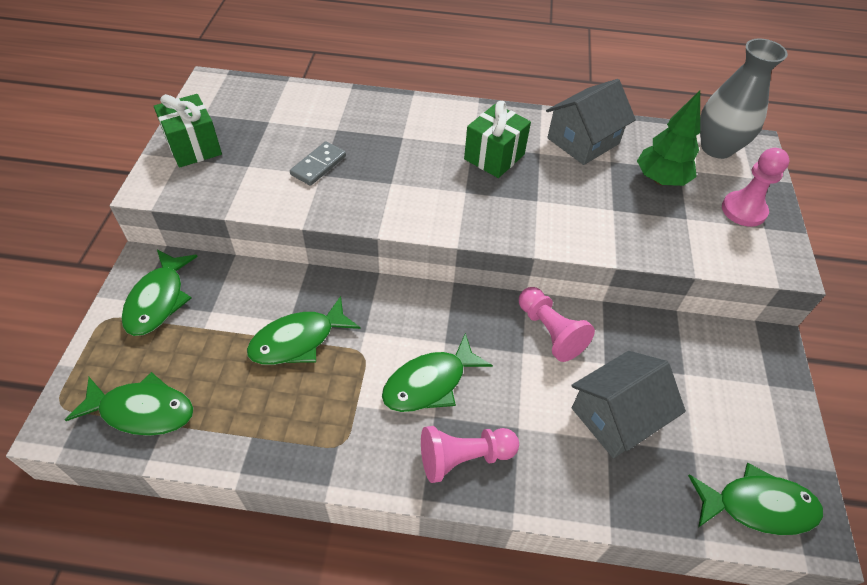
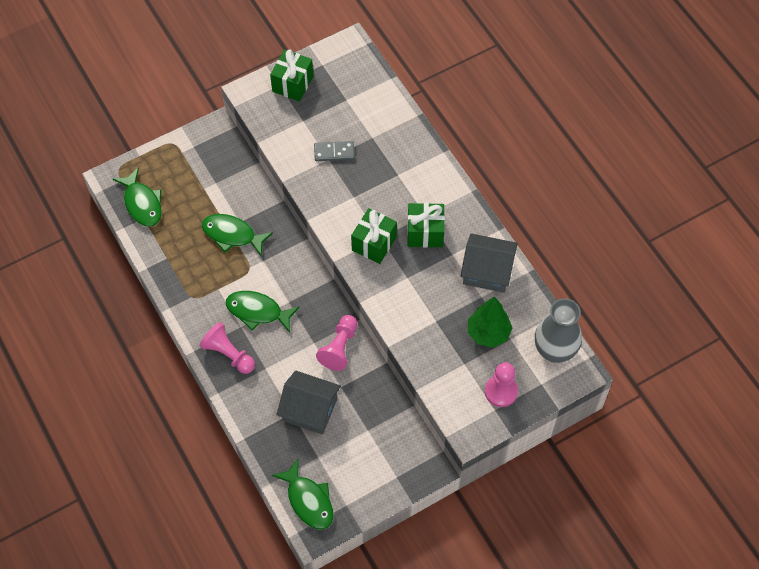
camera: 55 degrees right, 10 degrees up
green fish [121,250,198,336] -> none
none -> green gift [351,208,397,264]

